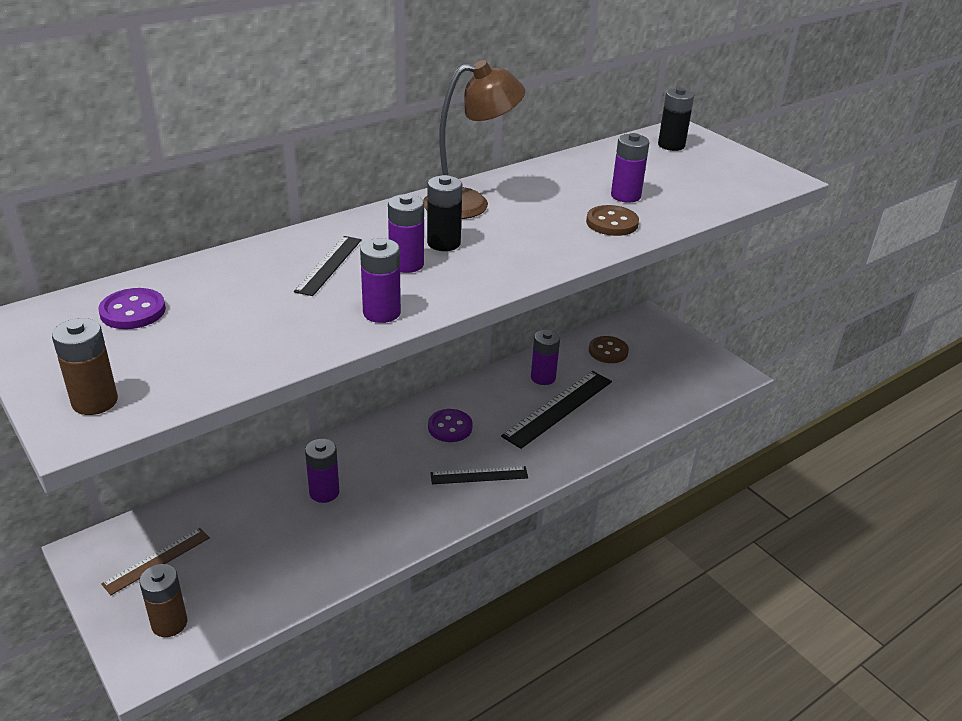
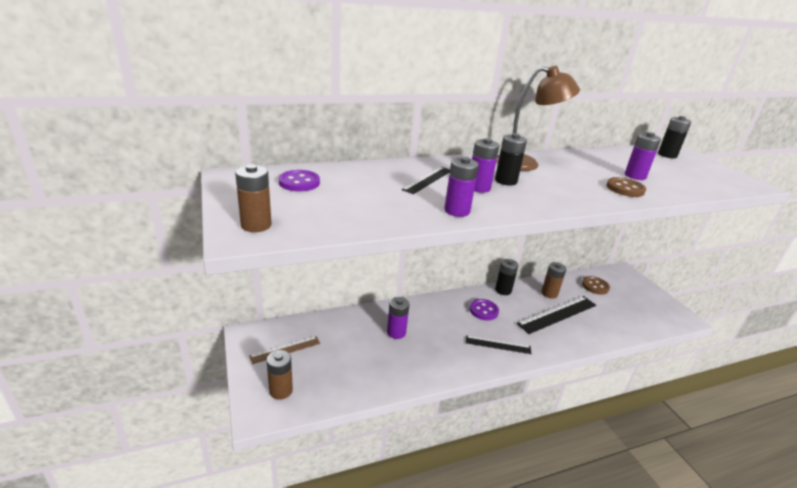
camera: 15 degrees right, 5 degrees down
purple battery [531,330,560,385] -> brown battery [541,262,566,299]
none -> black battery [495,259,519,295]

